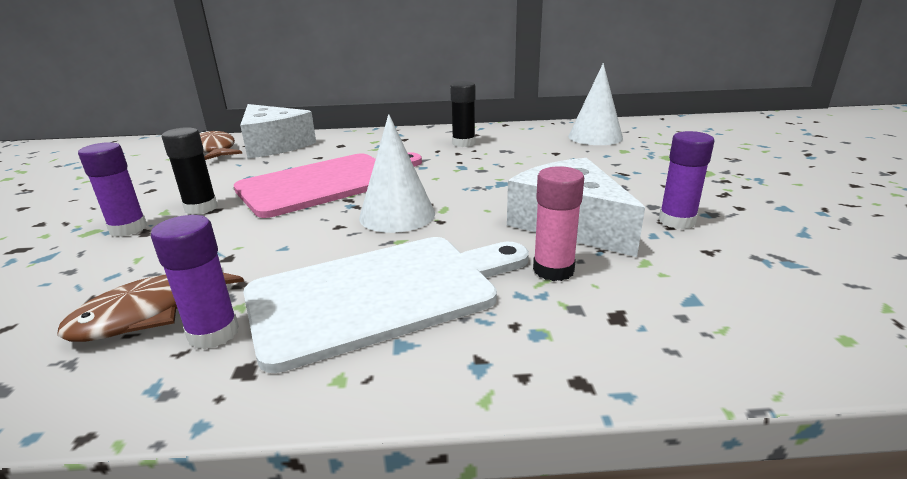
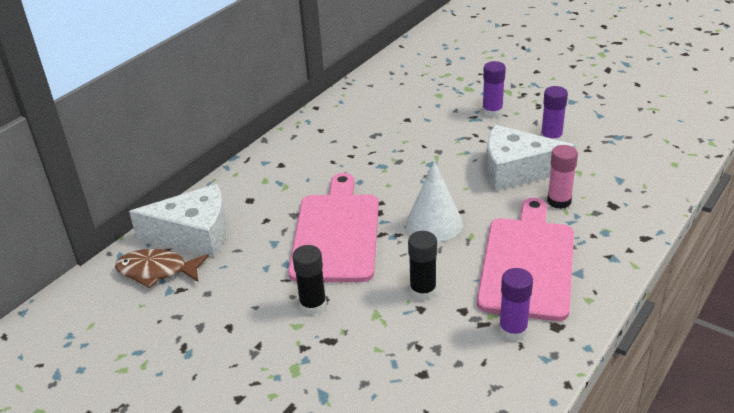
camera: 50 degrees left, 10 degrees up
brown fish [57,273,244,342] -> none
purple glue stick [78,142,147,237] -> purple glue stick moved to [482,61,506,117]
white cutting board [243,237,529,373] -> pink cutting board [477,198,574,321]
black glue stick [450,81,475,147] -> black glue stick moved to [408,231,437,301]
white cone [568,63,623,145] -> none

